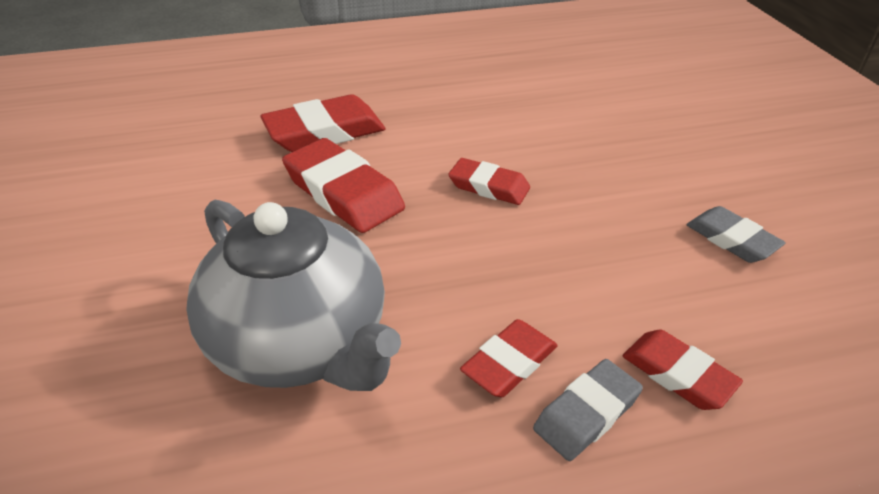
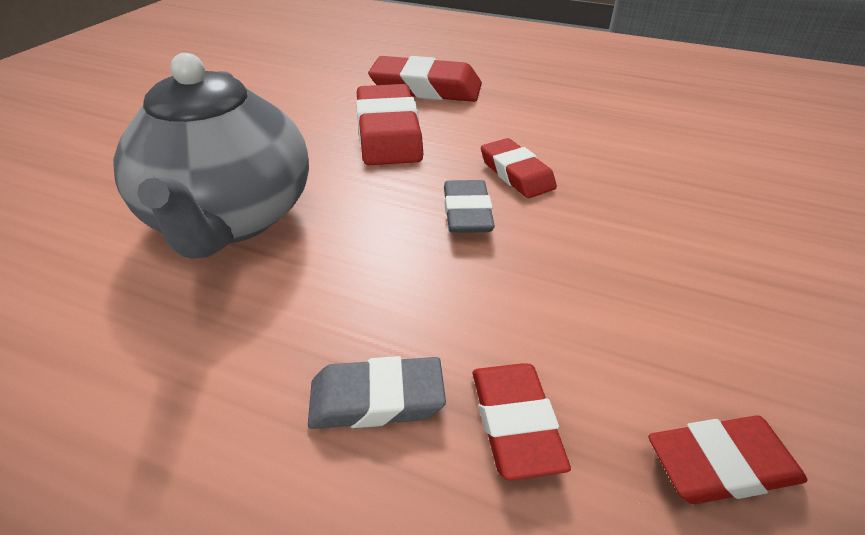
camera: 35 degrees right, 0 degrees up
red eraser [460,319,558,397] -> red eraser moved to [648,415,807,504]
grey eraser [687,206,786,263] -> grey eraser moved to [444,180,495,233]

